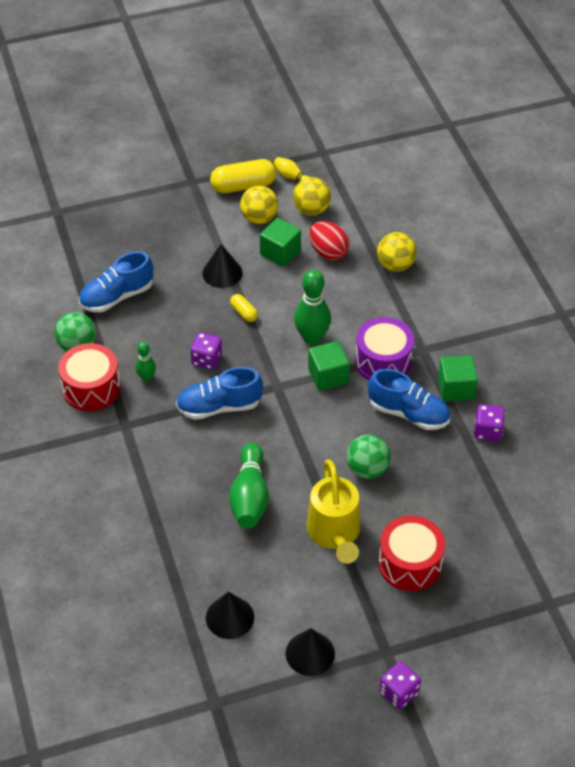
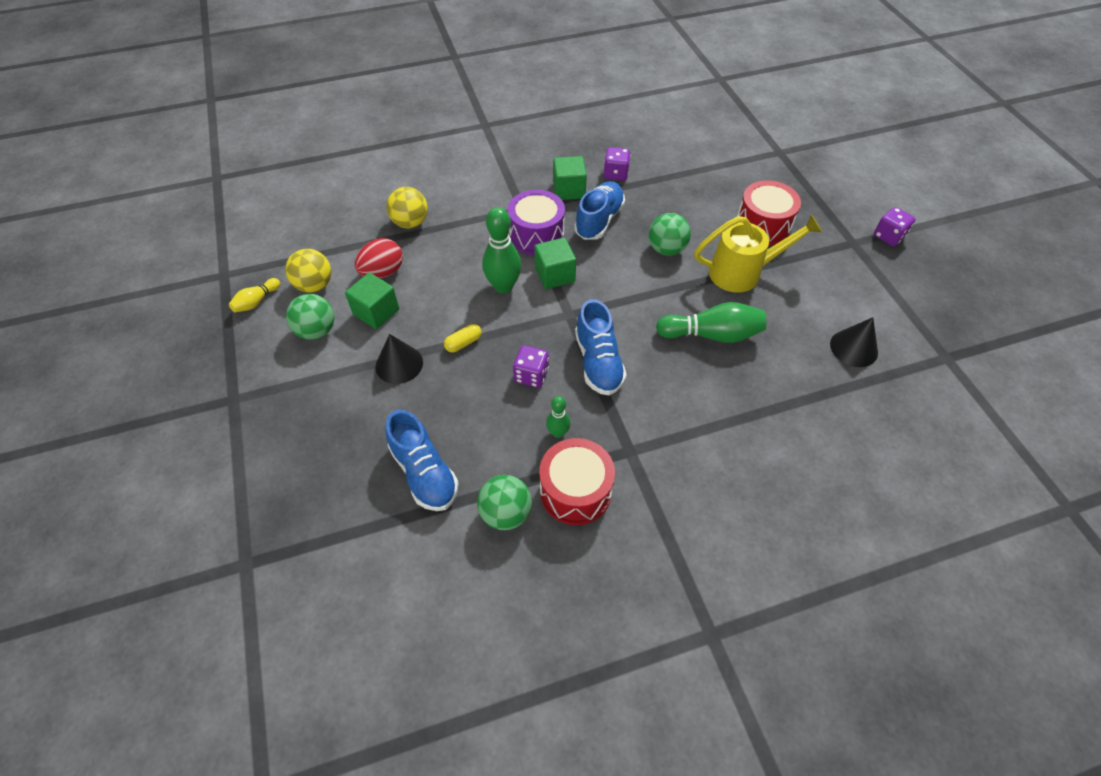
camera: 90 degrees left, 5 degrees up
yellow capsule [210,159,276,193] -> none
yellow ball [240,186,279,224] -> green ball [286,294,335,340]
black cone [286,628,335,676] -> none

